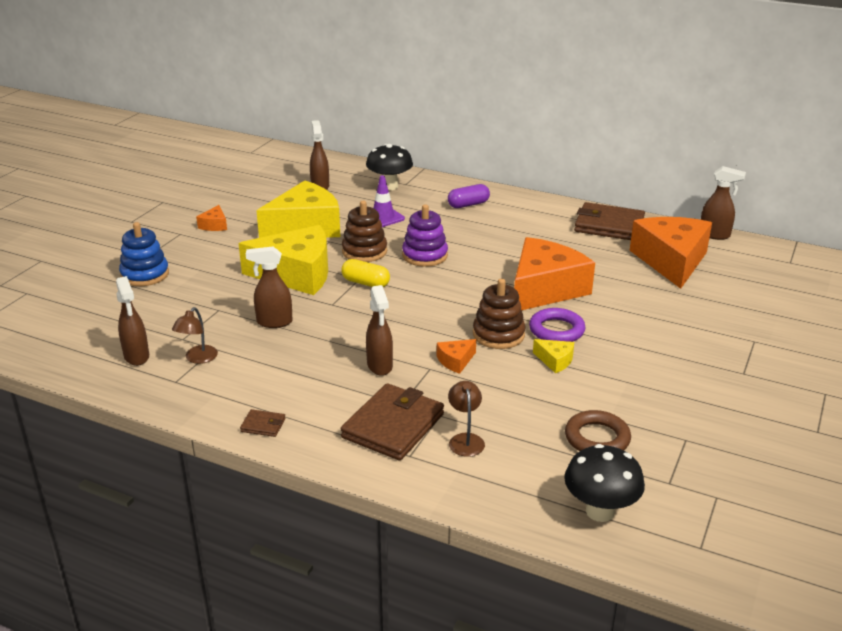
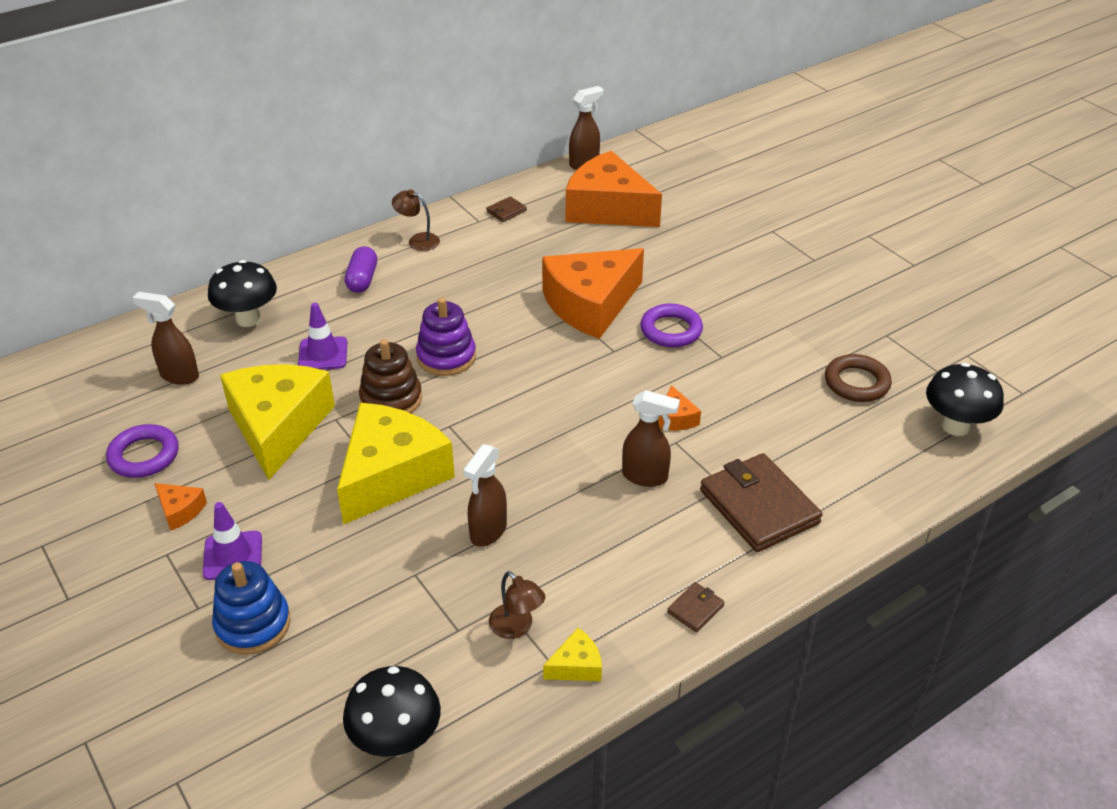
camera: 60 degrees left, 10 degrees up
brown spray bottle [116,276,149,366] -> none
yellow capsule [341,259,390,287] -> none
brown lamp [448,381,485,457] -> brown lamp moved to [392,190,440,251]
brown stacking toy [473,279,525,349] -> none
orange cheese [514,237,595,310] -> orange cheese turned 105 degrees counterclockwise [542,248,644,339]
yellow cheese [533,339,574,373] -> yellow cheese moved to [543,628,602,681]
brown wallet [574,202,645,240] -> brown wallet [486,196,527,222], size x0.43
none -> purple ring [106,424,179,478]
none -> purple traffic cone [203,502,262,580]
none -> black mushroom [343,666,441,757]

